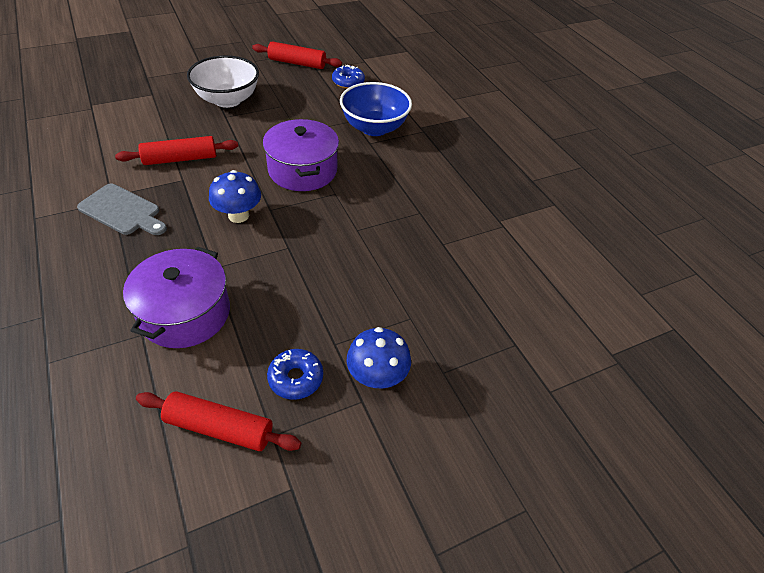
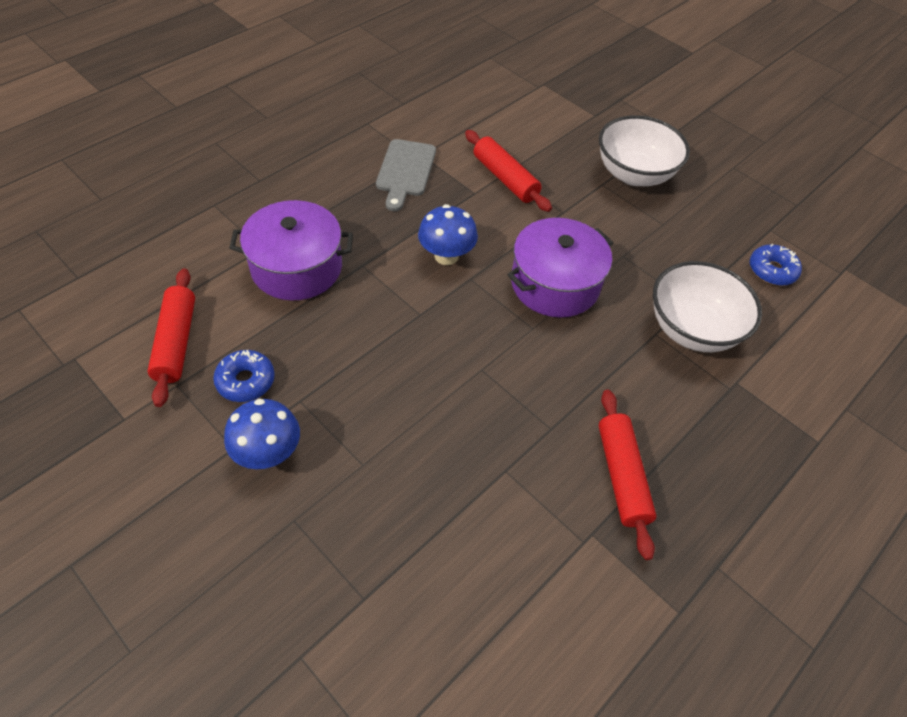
camera: 70 degrees right, 5 degrees up
red rolling pin [252,41,342,69] -> red rolling pin moved to [599,390,656,560]
blue bowl [340,82,412,136] -> white bowl [653,261,762,352]

